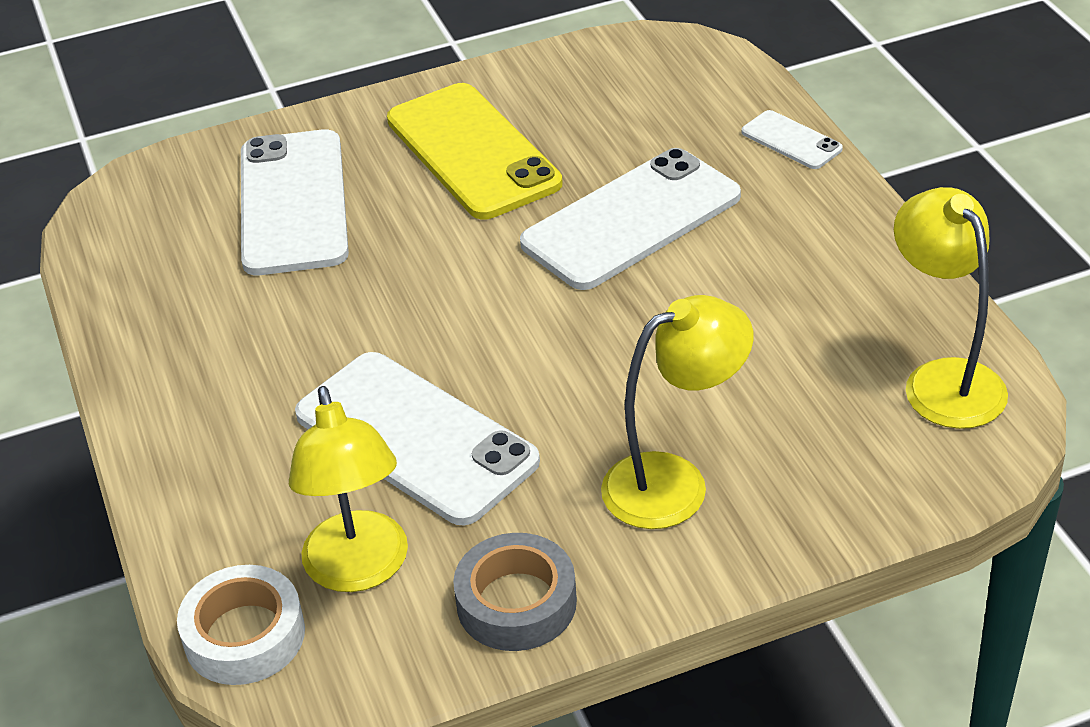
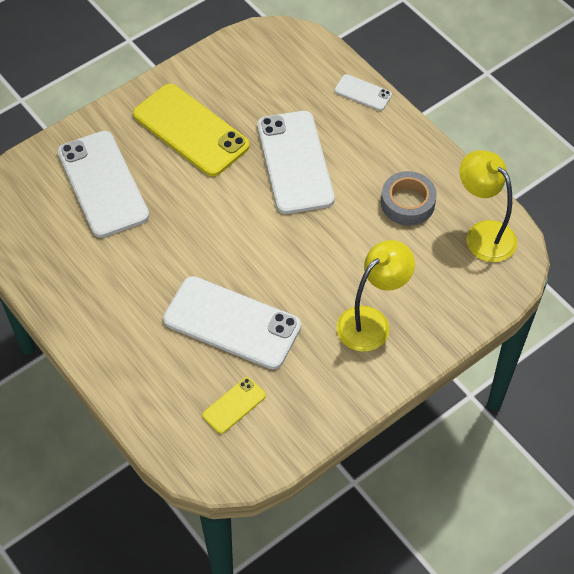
camera: 20 degrees left, 15 degrees up
white tape [177,565,305,685] -> none
yellow lamp [289,386,408,592] -> yellow phone [202,377,266,434]
grey tape [453,533,577,651] -> grey tape moved to [381,171,437,225]
white phone [520,148,741,290] -> white phone turned 45 degrees counterclockwise [257,111,335,214]

